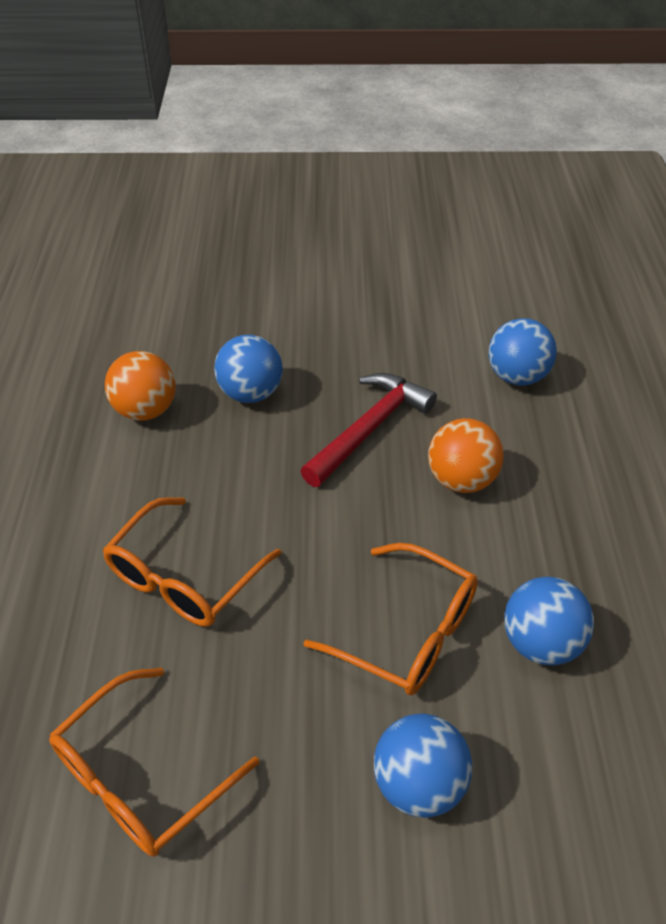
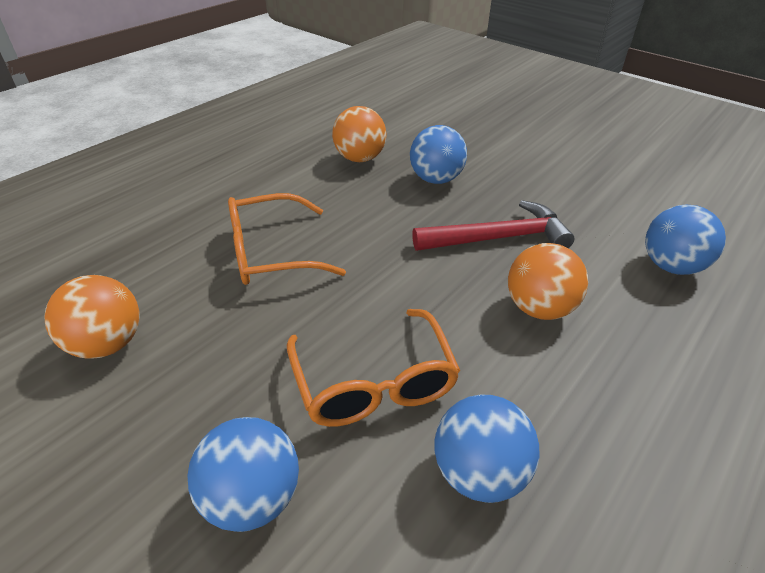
camera: 40 degrees right, 5 degrees down
orange glasses [49,668,259,857] -> orange ball [45,275,140,358]

